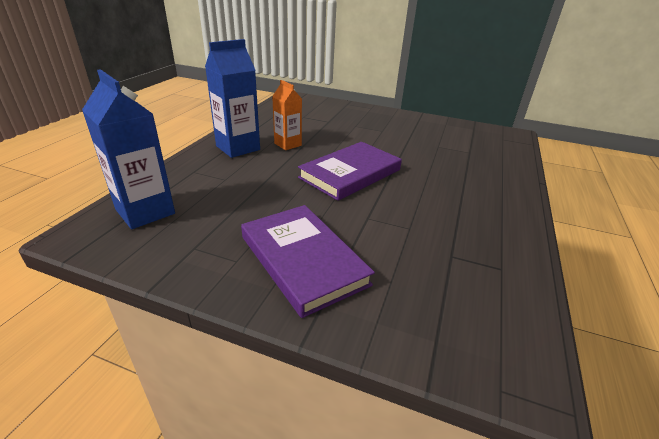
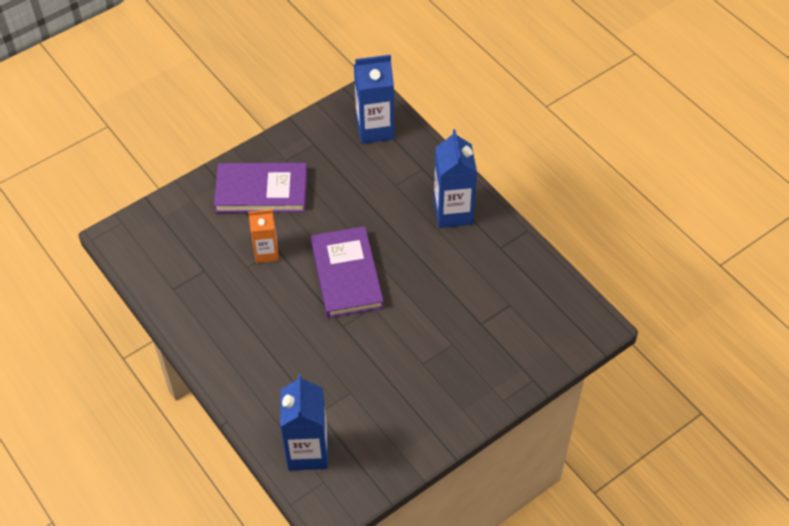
camera: 125 degrees right, 20 degrees up
orange carton [272,80,302,150] -> orange carton moved to [248,209,279,263]
none -> blue carton [280,374,328,470]

